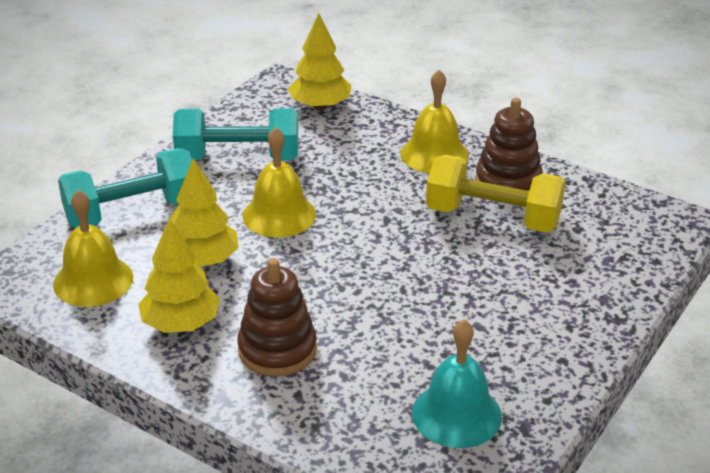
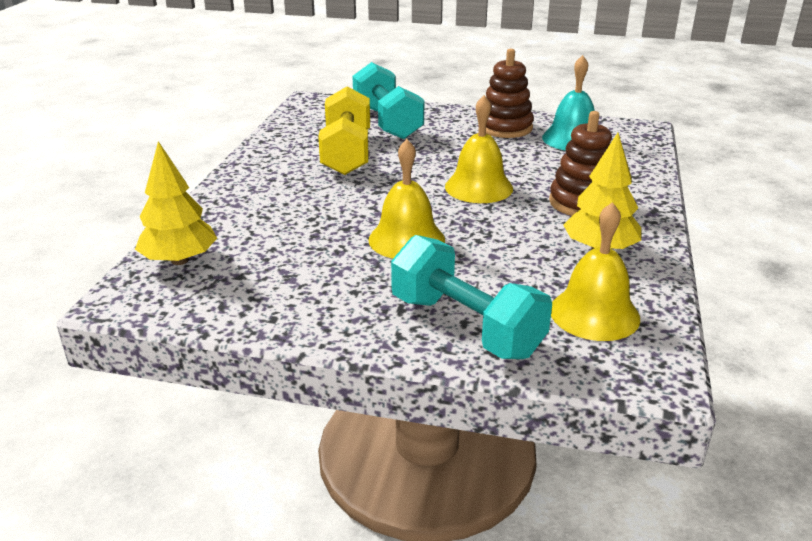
camera: 110 degrees left, 5 degrees down
yellow tree [170,158,239,267] -> none
turquoise dumbbell [173,108,298,161] -> turquoise dumbbell moved to [352,62,424,139]
yellow bell [400,70,469,173] -> yellow bell moved to [445,95,513,203]
brown stacking toy [475,98,543,191] -> brown stacking toy moved to [478,49,534,138]

